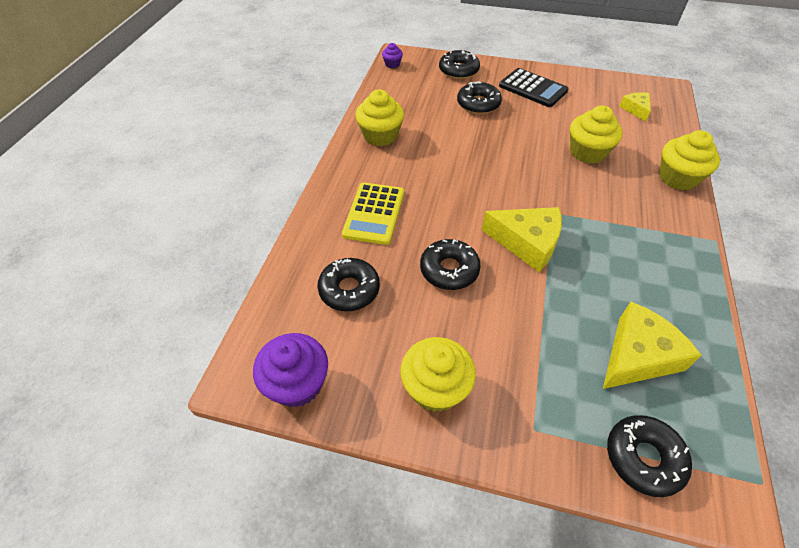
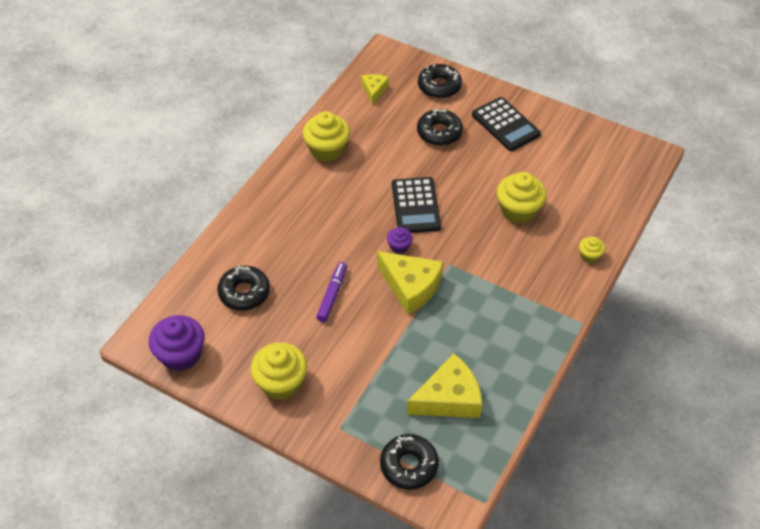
camera: 15 degrees right, 0 degrees up
yellow calculator [342,182,404,245] -> none
purple cupcake [382,43,403,68] -> purple cupcake moved to [387,227,413,254]
black donut [420,239,481,290] -> purple marker [316,262,347,322]
yellow cheese [619,92,651,122] -> yellow cheese moved to [361,74,389,105]
yellow cupcake [659,130,720,190] -> yellow cupcake [579,237,605,263], size x0.51
none -> black calculator [392,177,441,233]

